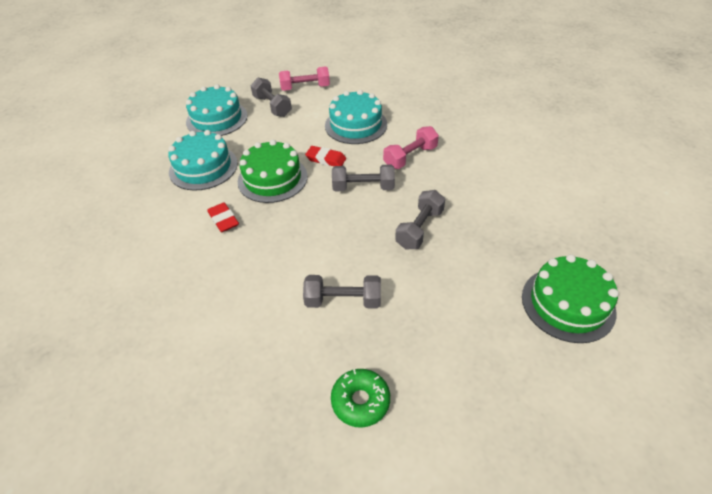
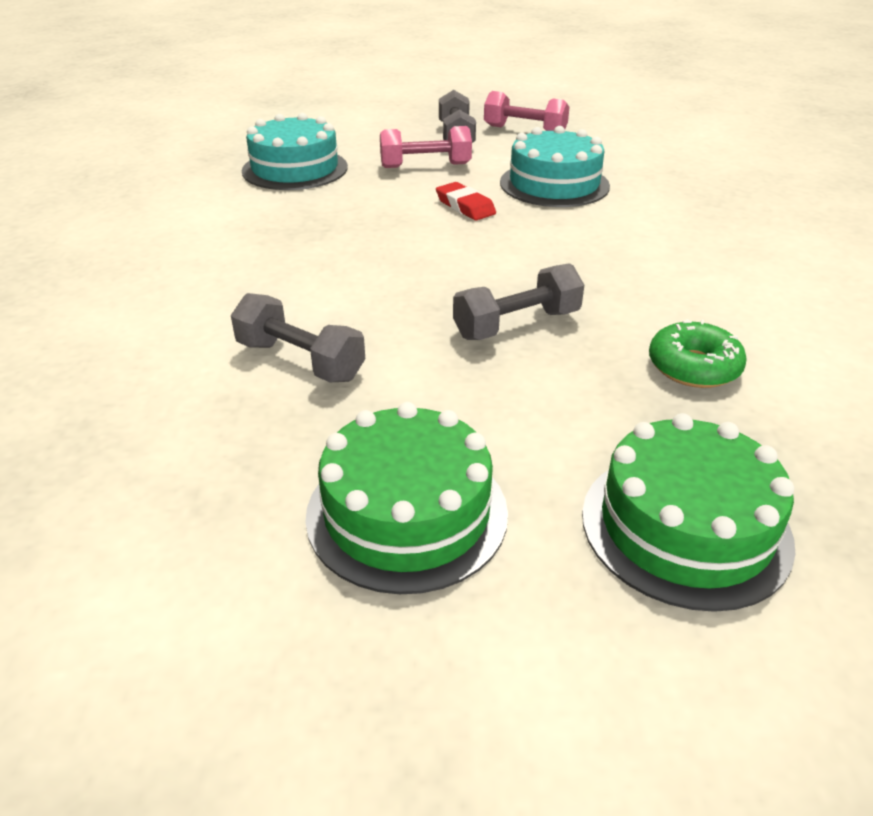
camera: 30 degrees right, 10 degrees down
turquoise cake [186,84,248,136] -> none
red eraser [207,202,239,232] -> none
green cake [238,140,308,203] -> green cake moved to [305,402,508,594]
green donut [331,369,390,427] -> green donut moved to [649,319,747,388]
grey dumbbell [332,165,395,191] -> none
pink dumbbell [383,126,439,169] -> pink dumbbell moved to [380,126,472,168]

